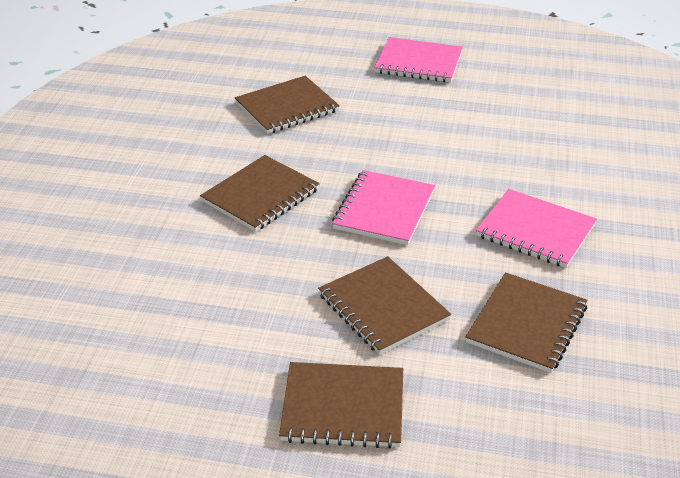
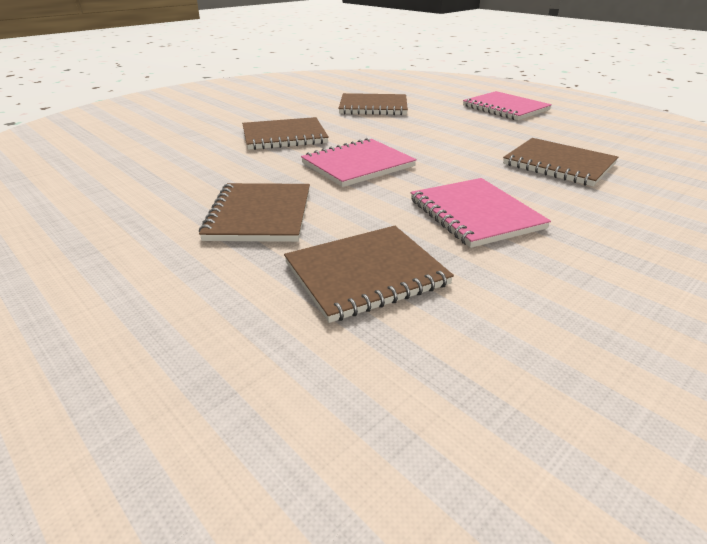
camera: 35 degrees right, 5 degrees down
brown notebook [279,362,403,449] -> brown notebook moved to [503,138,618,186]

